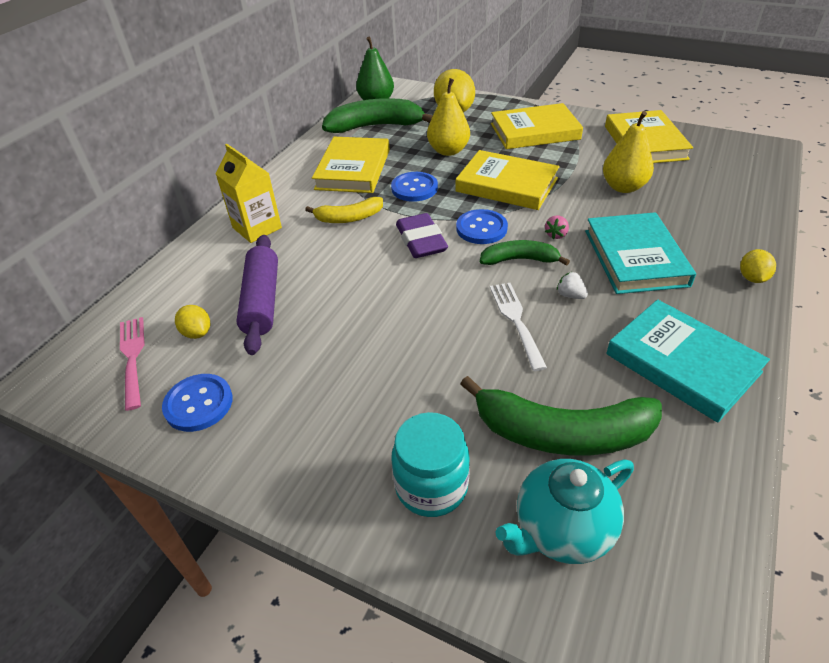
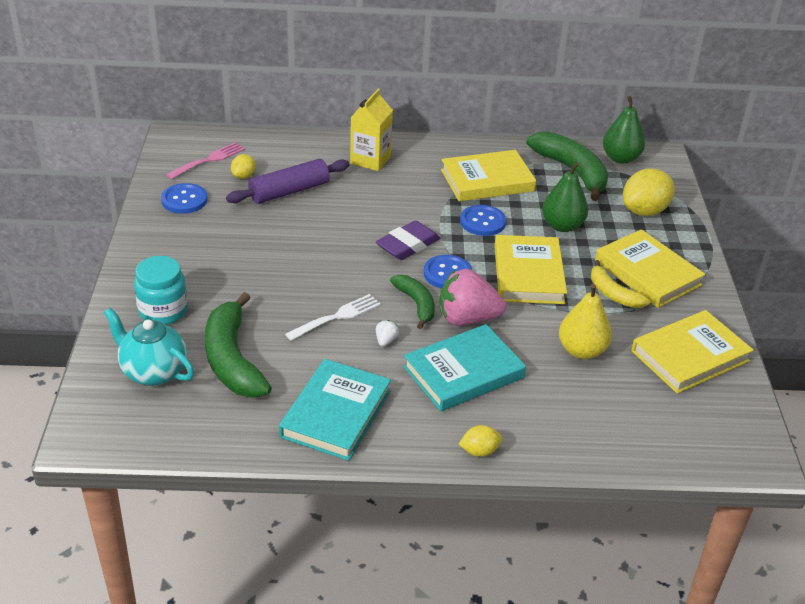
camera: 60 degrees right, 5 degrees down
yellow banana [305,197,383,223] -> yellow banana moved to [591,260,650,308]
yellow pear [427,78,470,156] -> green pear [542,162,588,232]
pink strawberry [545,215,569,239] -> pink strawberry [439,269,506,326], size x2.48

